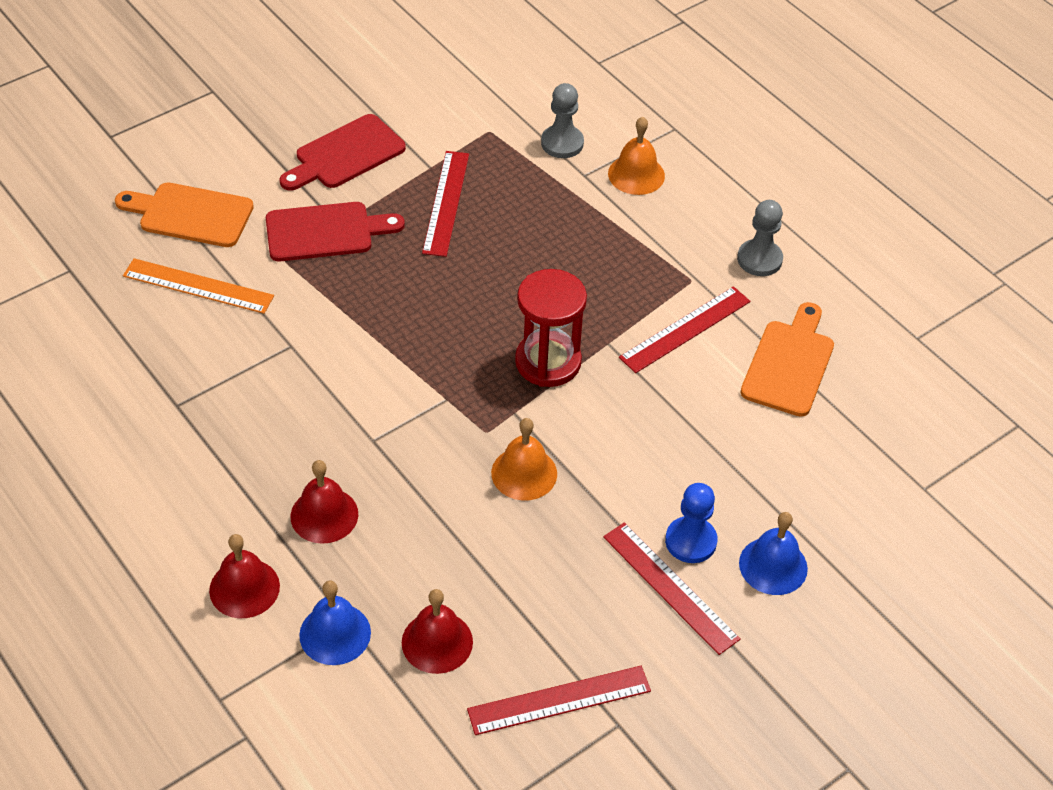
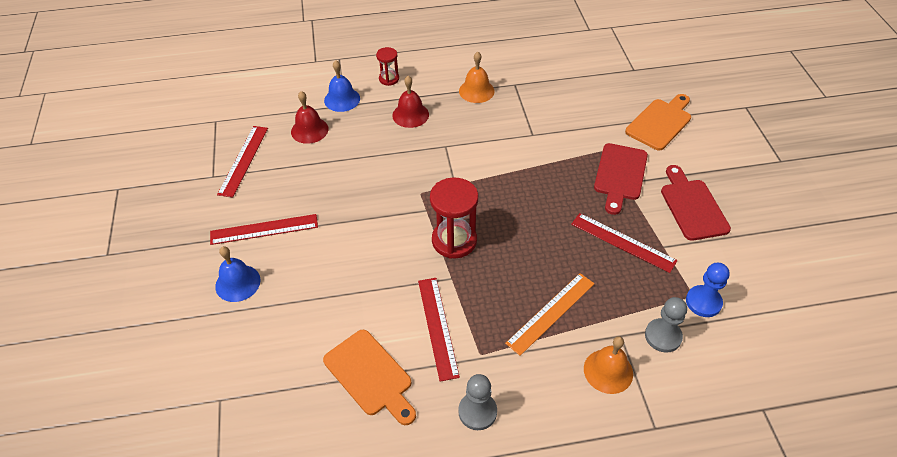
camera: 120 degrees right, 0 degrees up
orange ruler [123,258,274,314] -> orange ruler moved to [505,273,595,356]
red bell [209,534,280,618] -> red hourglass [376,47,399,86]
orange bell [491,418,557,500] -> orange bell moved to [459,52,495,103]
blue pawn [665,483,718,563] -> blue pawn moved to [686,263,730,317]

